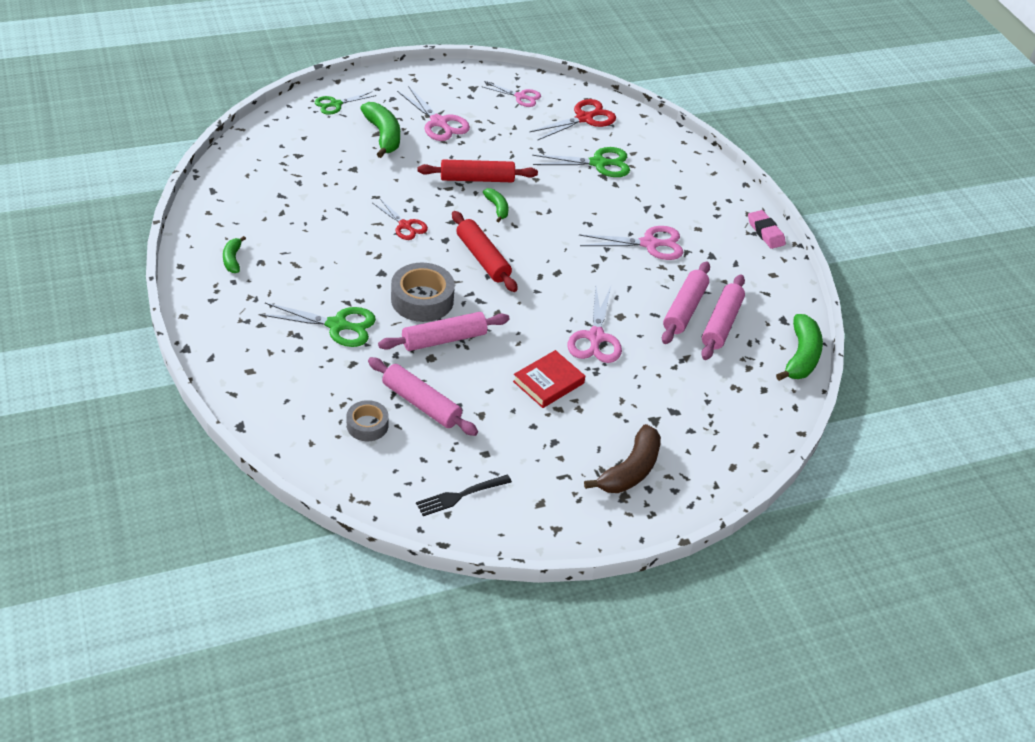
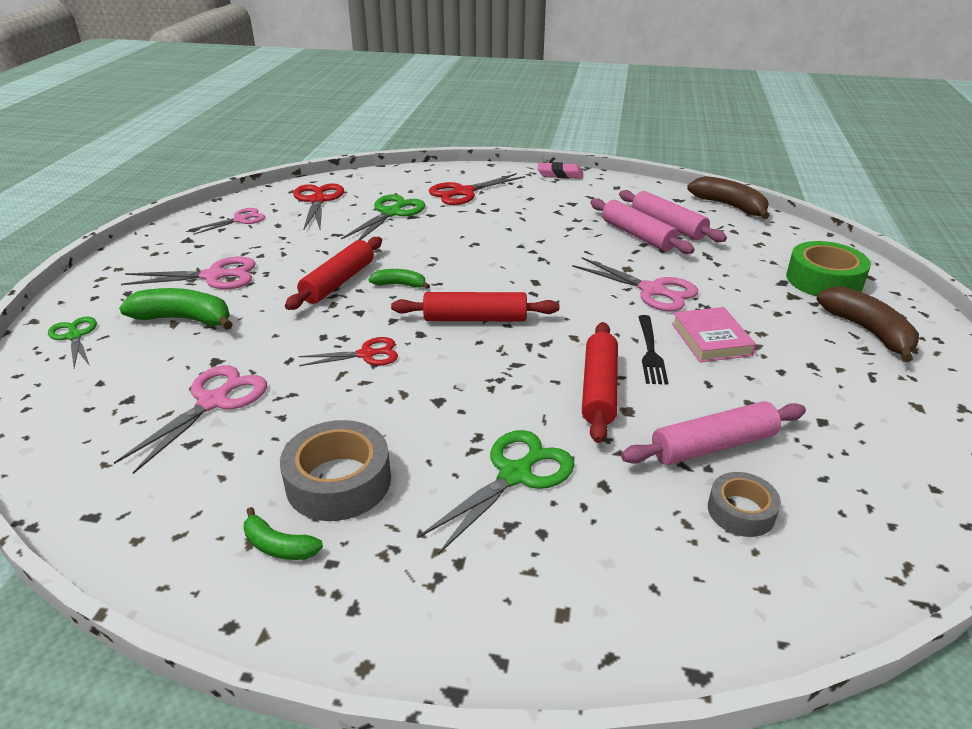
camera: 55 degrees left, 10 degrees down
green scissors [315,92,376,115] -> green scissors turned 150 degrees clockwise [48,317,97,368]
pink rolling pin [378,312,510,351] -> red rolling pin [582,322,618,443]
grey tape [391,263,455,322] -> grey tape moved to [280,420,391,521]
black fork [416,475,512,516] -> black fork moved to [638,315,668,385]
red book [513,350,585,408] -> pink book [672,307,756,362]
pink scissors [579,226,683,260] -> pink scissors moved to [114,365,267,474]
green banana [776,314,823,381] -> brown banana [687,176,770,219]
none -> red scissors [429,173,525,205]
none -> green tape [786,241,871,296]

